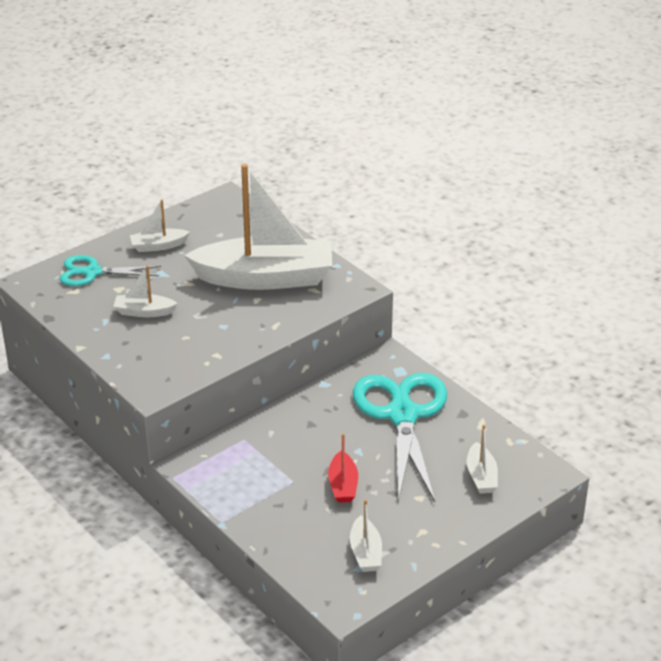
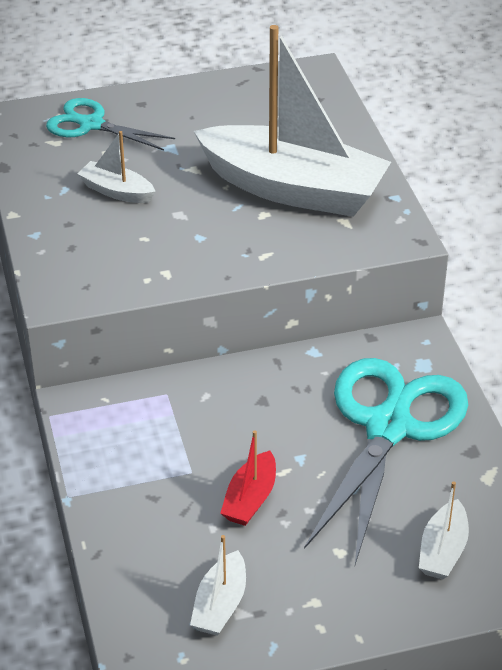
camera: 25 degrees right, 5 degrees up
white boat [130,200,190,252] -> none

